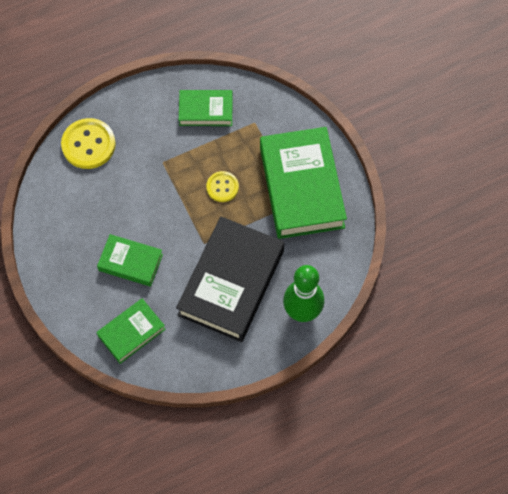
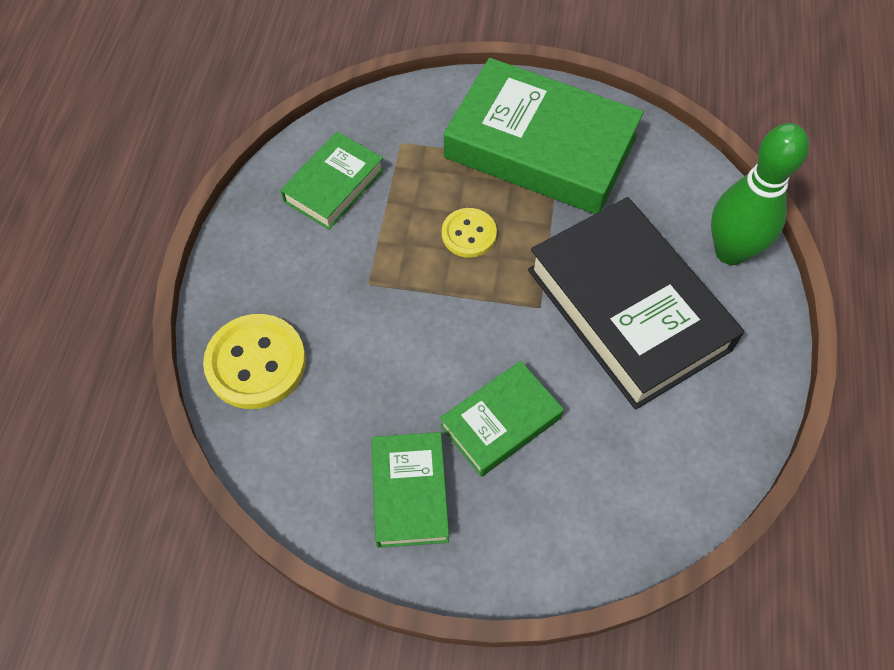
camera: 55 degrees left, 5 degrees down
green book [96,298,166,364] -> green book moved to [372,432,449,548]

